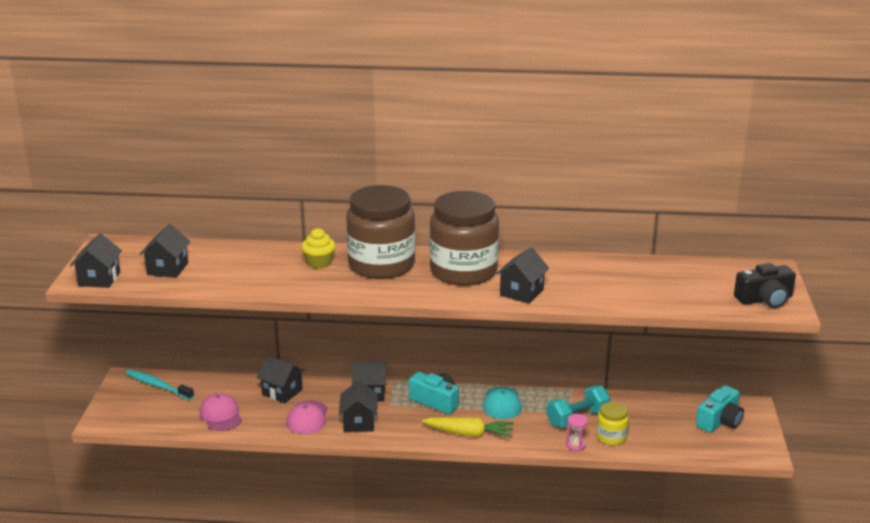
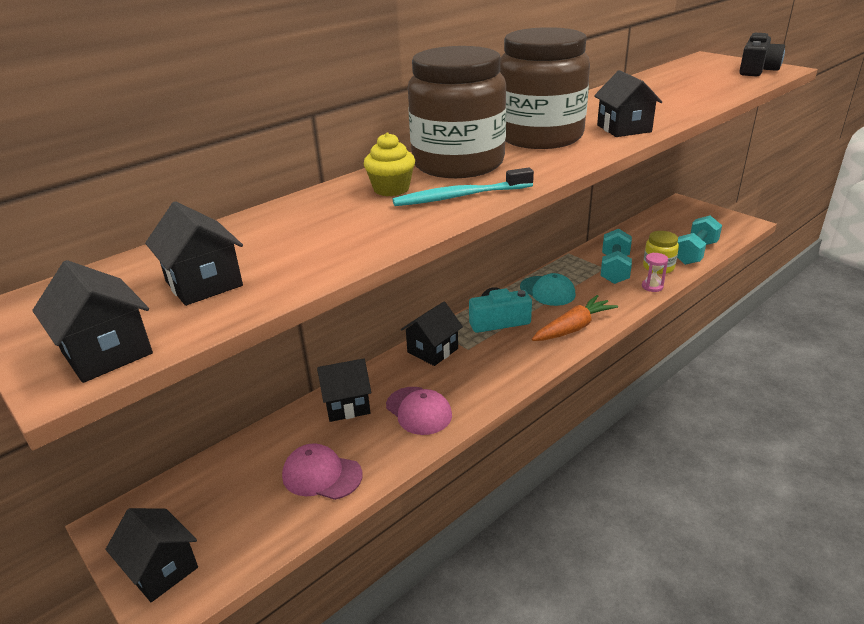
camera: 45 degrees left, 5 degrees up
turquoise toothbrush [126,370,194,400] -> turquoise toothbrush moved to [392,167,534,206]
black house [339,380,378,432] -> black house moved to [105,508,198,602]
yellow carrot [422,417,514,438] -> orange carrot [532,295,618,341]
turquoise camera [696,385,744,433] -> none
none -> turquoise dumbbell [677,216,722,265]

